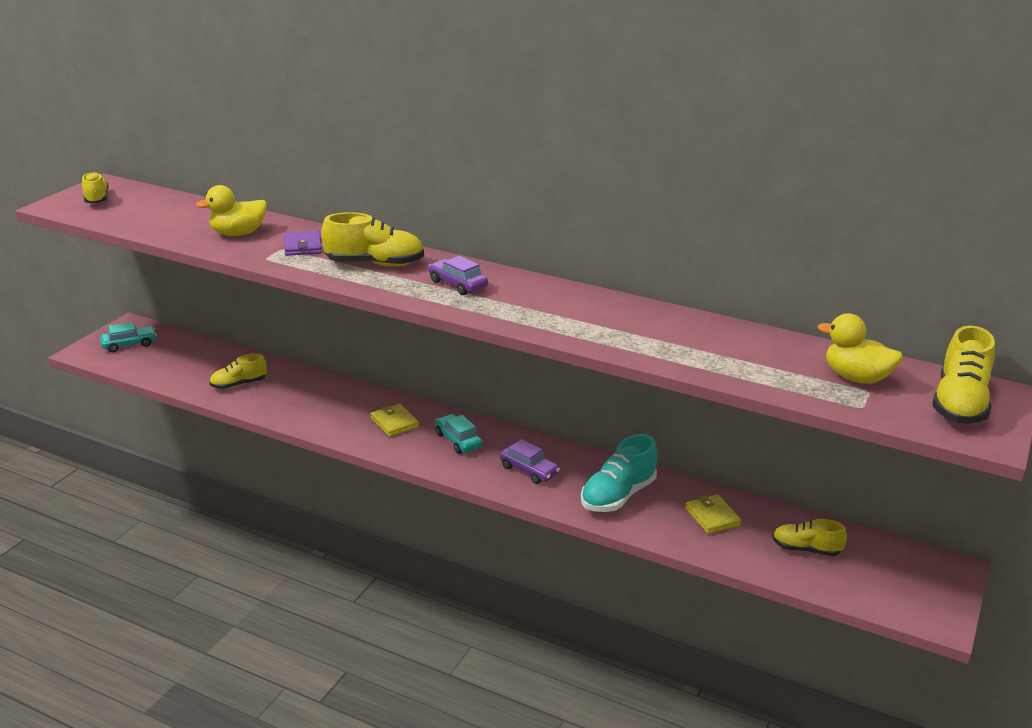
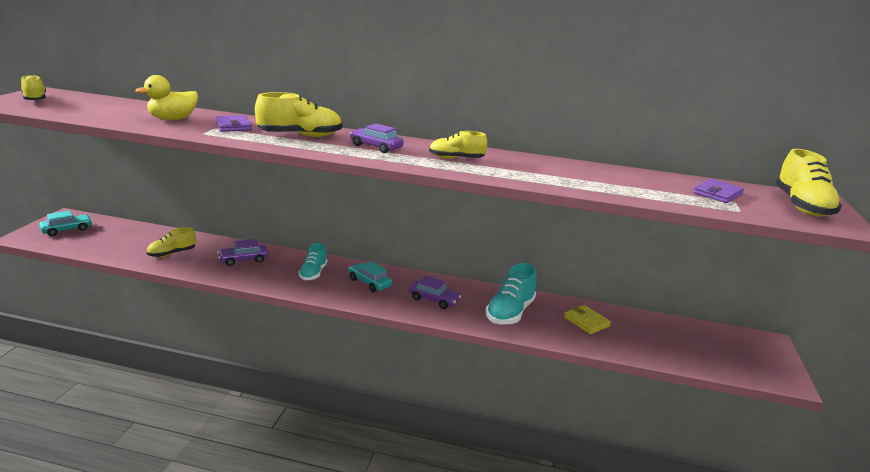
camera: 15 degrees left, 5 degrees down
yellow wallet [371,404,419,437] -> turquoise shoe [298,243,327,280]
yellow shoe [772,519,847,556] -> yellow shoe moved to [429,131,487,159]
yellow duck [818,314,903,384] -> purple wallet [693,179,744,203]
none -> purple car [217,239,268,266]

